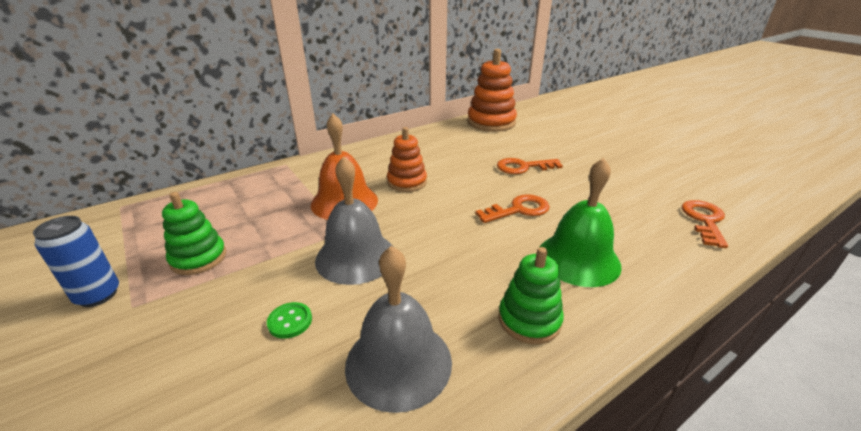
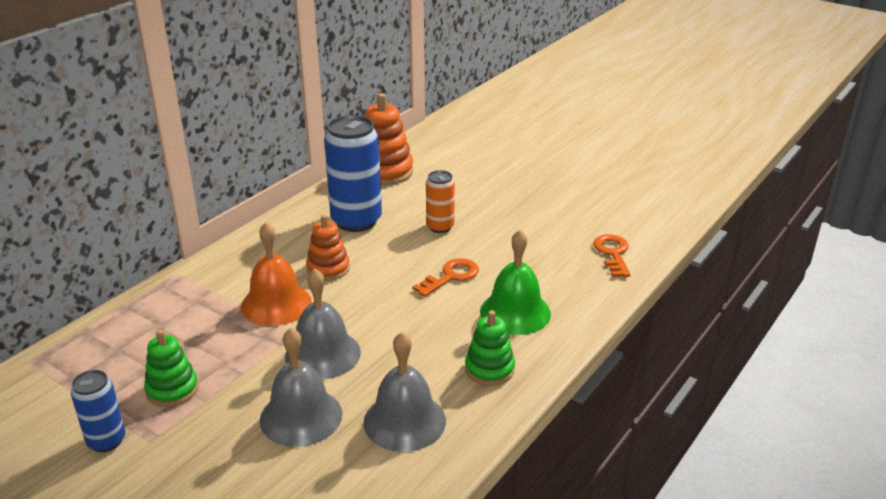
camera: 20 degrees left, 0 degrees up
green button [267,302,312,339] -> grey bell [260,327,343,447]
orange key [497,158,563,174] -> orange can [426,170,455,233]
none -> blue can [324,115,382,232]

